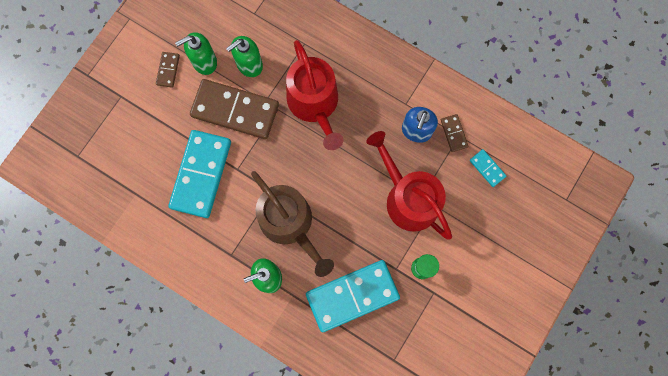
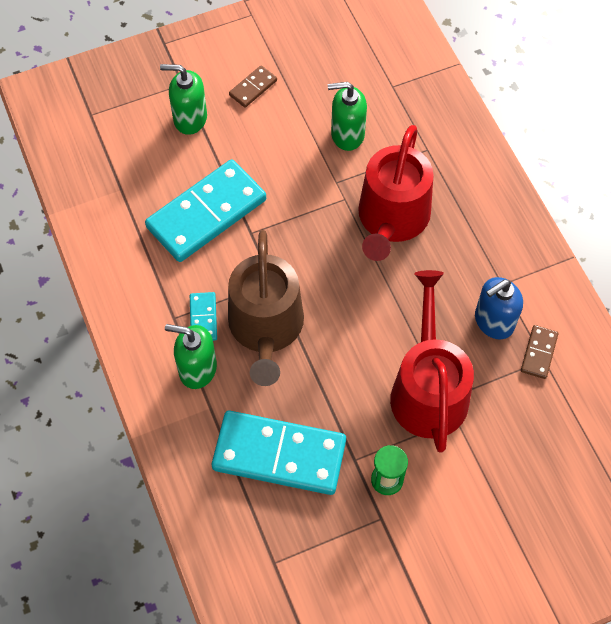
camera: 35 degrees right, 15 degrees down
green soap dispenser [175,32,217,75] -> green soap dispenser moved to [160,64,207,135]
brown domino [190,79,279,139] -> none
turquoise domino [470,149,506,187] -> turquoise domino moved to [190,292,217,341]

